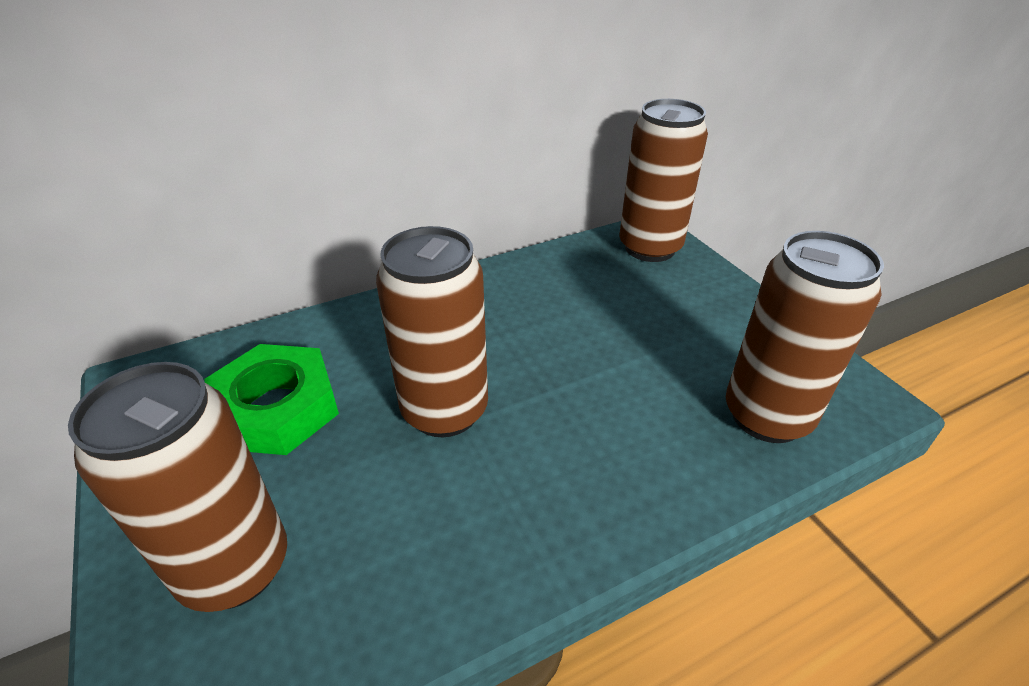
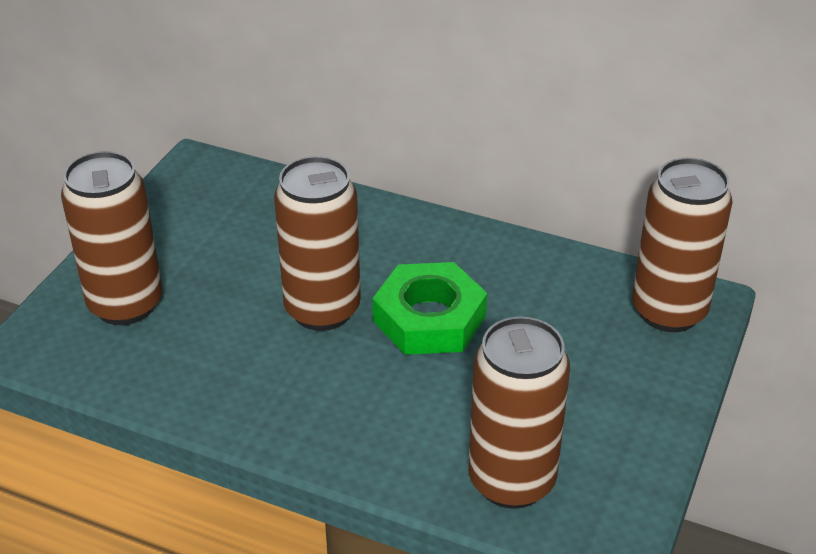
camera: 50 degrees right, 0 degrees up
green nut [204,344,339,455] -> green nut moved to [373,262,487,355]

